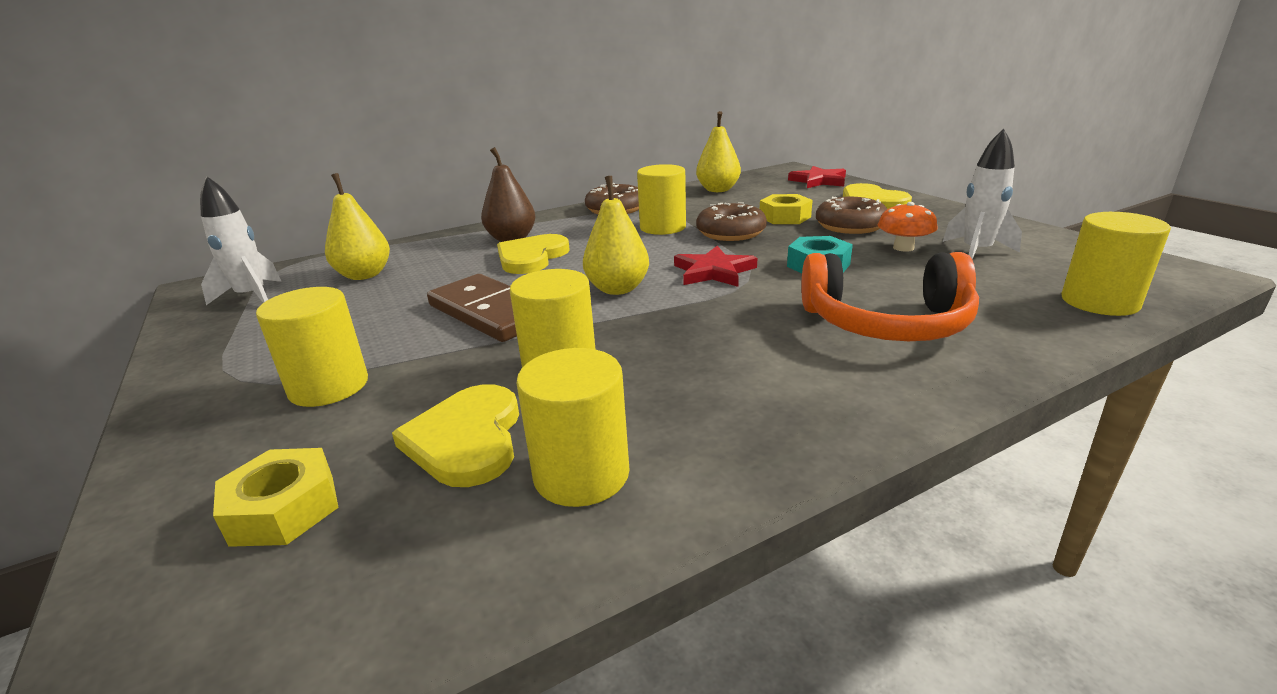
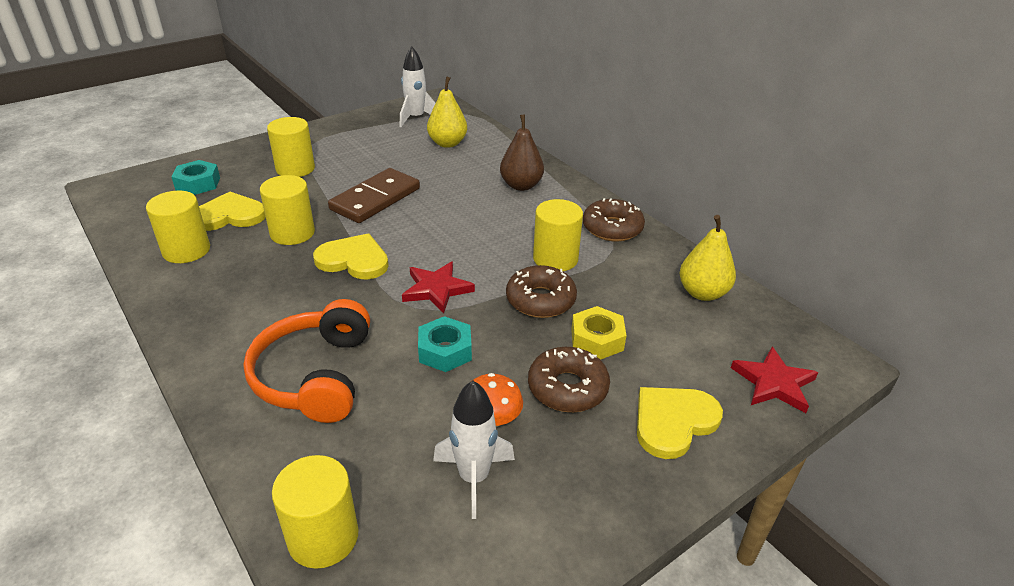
camera: 80 degrees right, 10 degrees up
yellow nut [213,448,339,547] -> turquoise nut [171,160,220,195]
yellow heart [497,234,570,274] -> yellow heart moved to [313,234,389,279]
yellow pear [583,176,649,295] -> none

